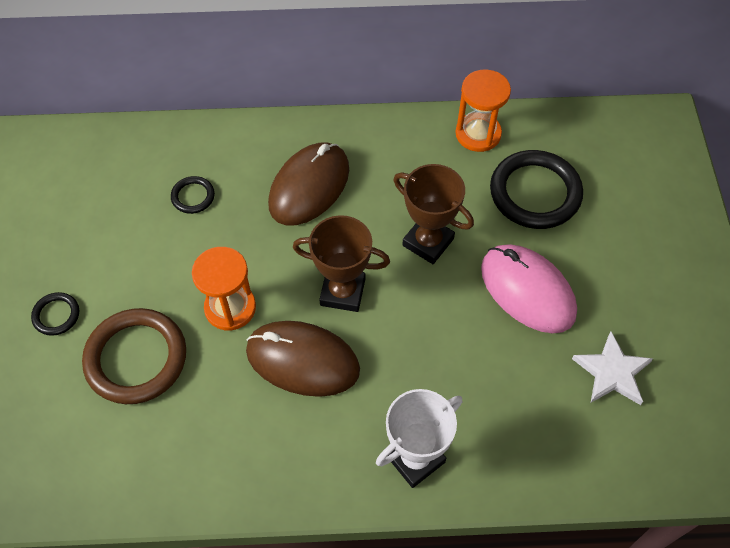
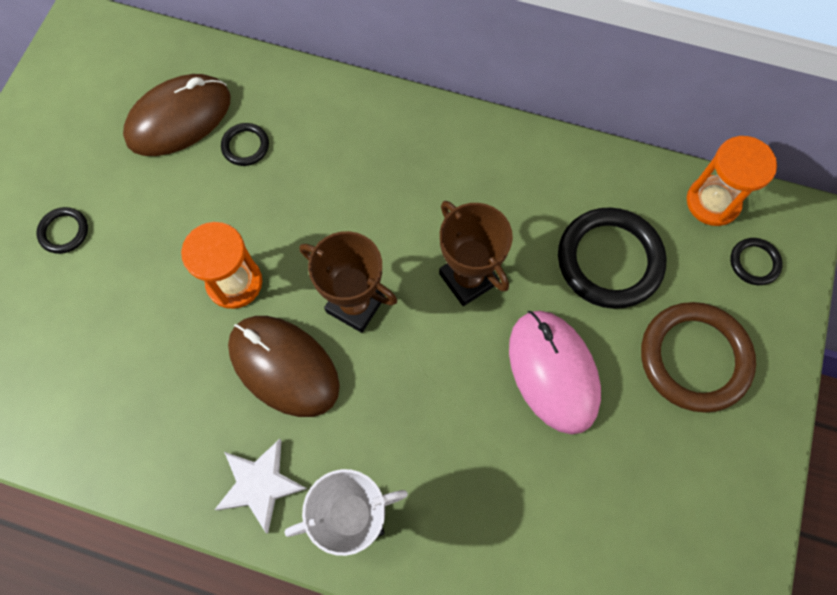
camera: 20 degrees right, 10 degrees up
brown ring [82,308,186,404] -> brown ring moved to [641,302,756,413]
brown mouse [268,143,349,225] -> brown mouse moved to [123,74,231,156]
orange hourglass [455,69,511,152] -> orange hourglass moved to [687,136,777,226]
white star [572,332,653,405] -> white star moved to [215,439,307,533]
none -> black ring [730,238,783,285]

